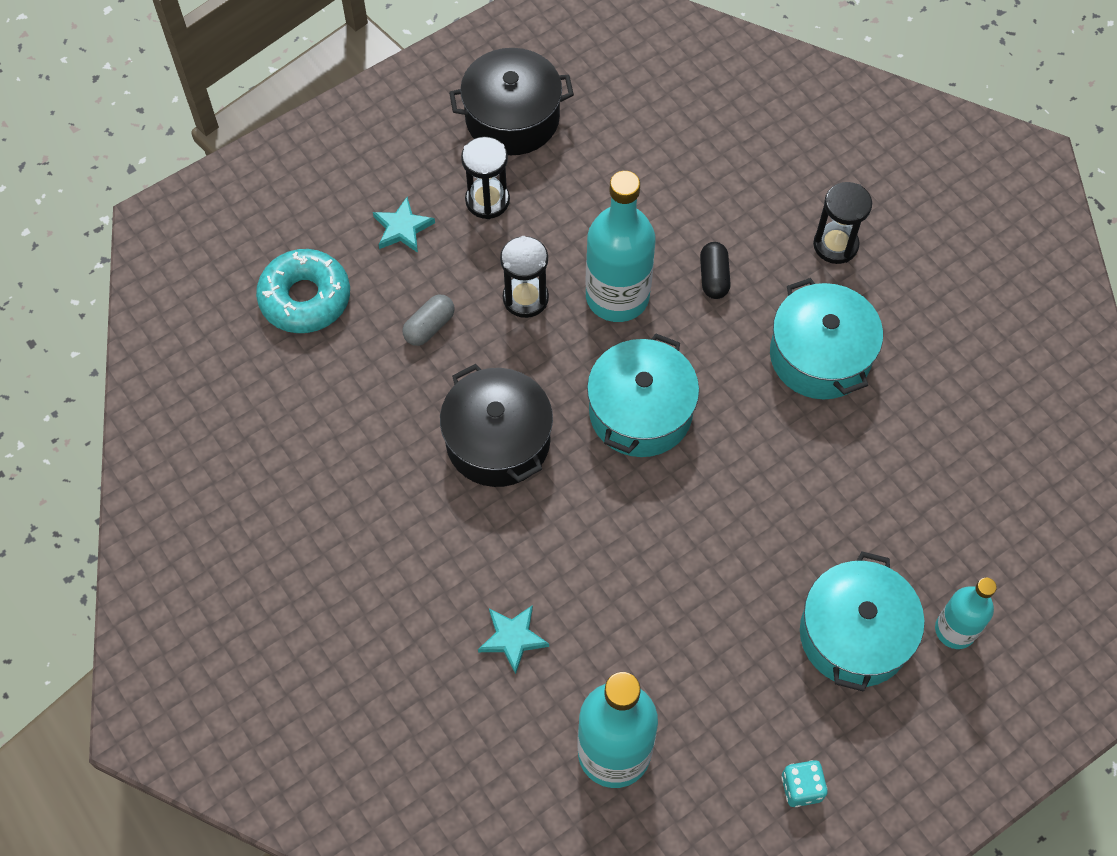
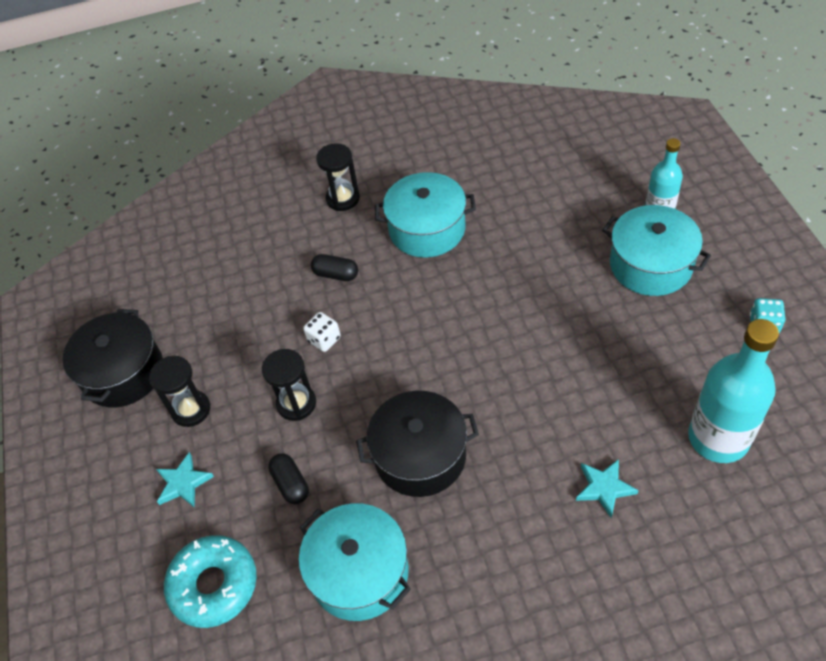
camera: 65 degrees left, 10 degrees down
grey capsule [403,294,454,346] -> black capsule [268,453,309,504]
turquoise bottle [586,171,655,322] -> white dice [303,312,341,352]
turquoise pot [587,334,699,457] -> turquoise pot moved to [299,503,411,621]

